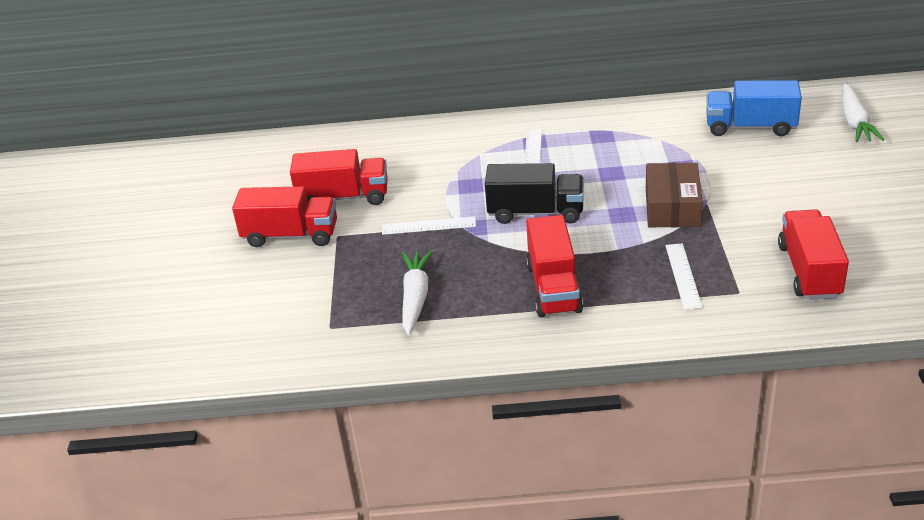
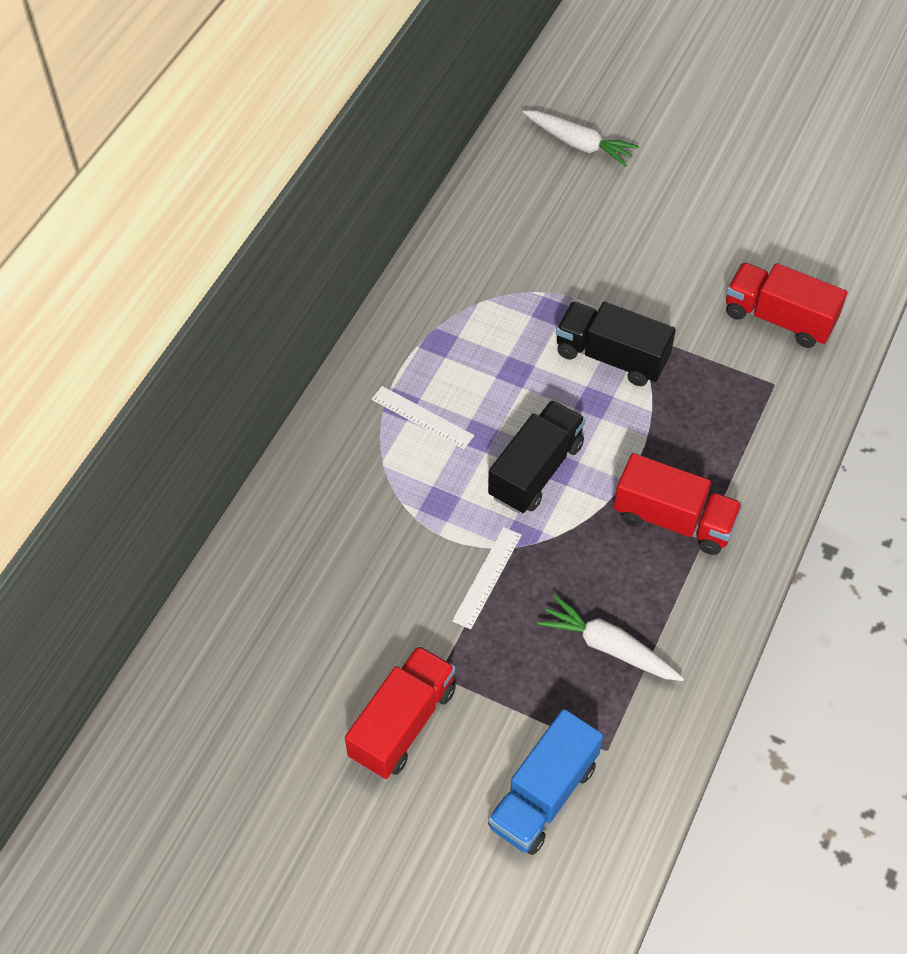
camera: 65 degrees left, 20 degrees up
red truck [290,149,388,205] -> none
brown box [646,163,703,227] -> black truck [556,301,676,386]
white ruler [665,243,703,310] -> none
blue truck [706,80,802,136] -> blue truck moved to [488,709,603,855]

